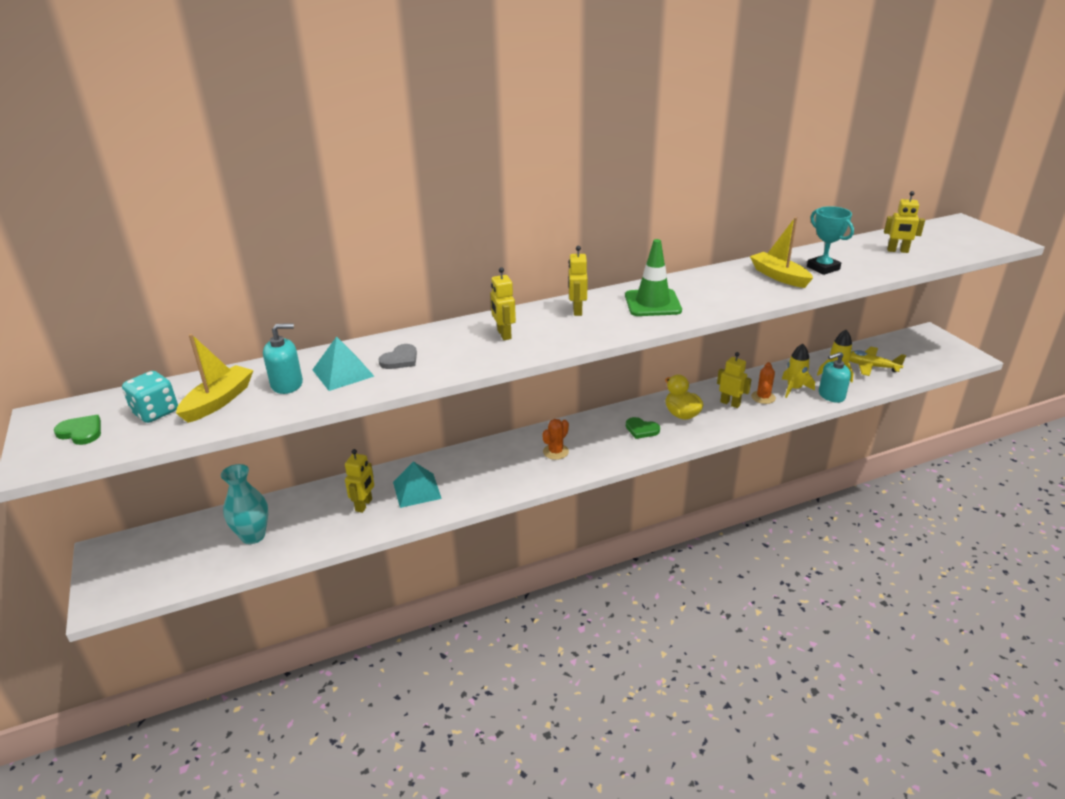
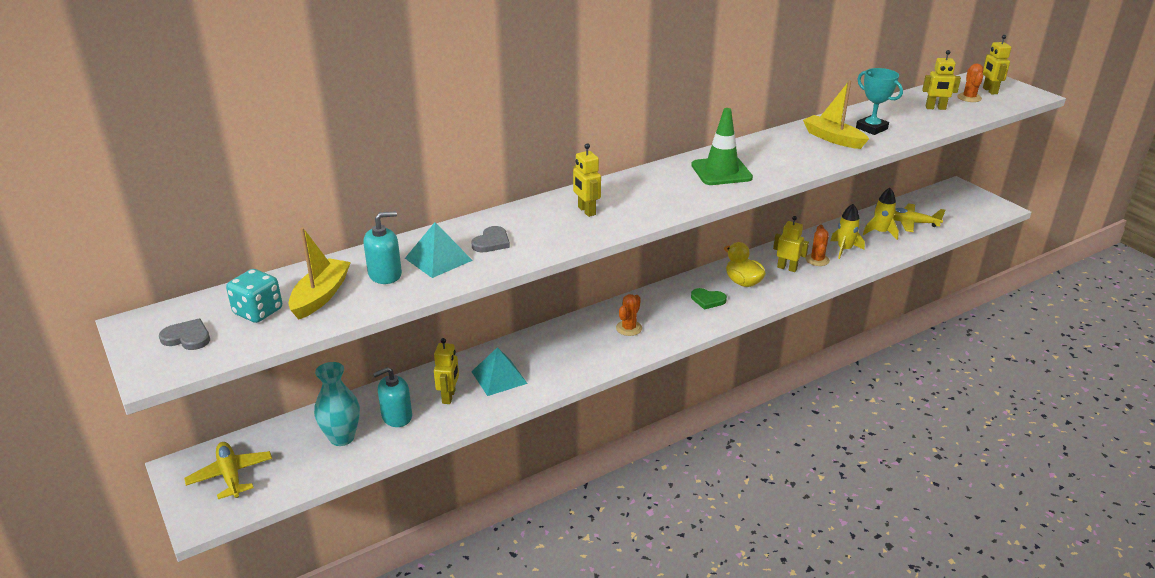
camera: 10 degrees left, 0 degrees up
green heart [54,415,101,445] -> grey heart [159,318,210,350]
yellow robot [568,246,588,316] -> yellow robot moved to [983,35,1011,95]
turquoise soap dispenser [819,352,851,403] -> turquoise soap dispenser moved to [373,367,412,427]
none -> yellow plane [184,442,272,499]
none -> orange cactus [957,63,983,102]

